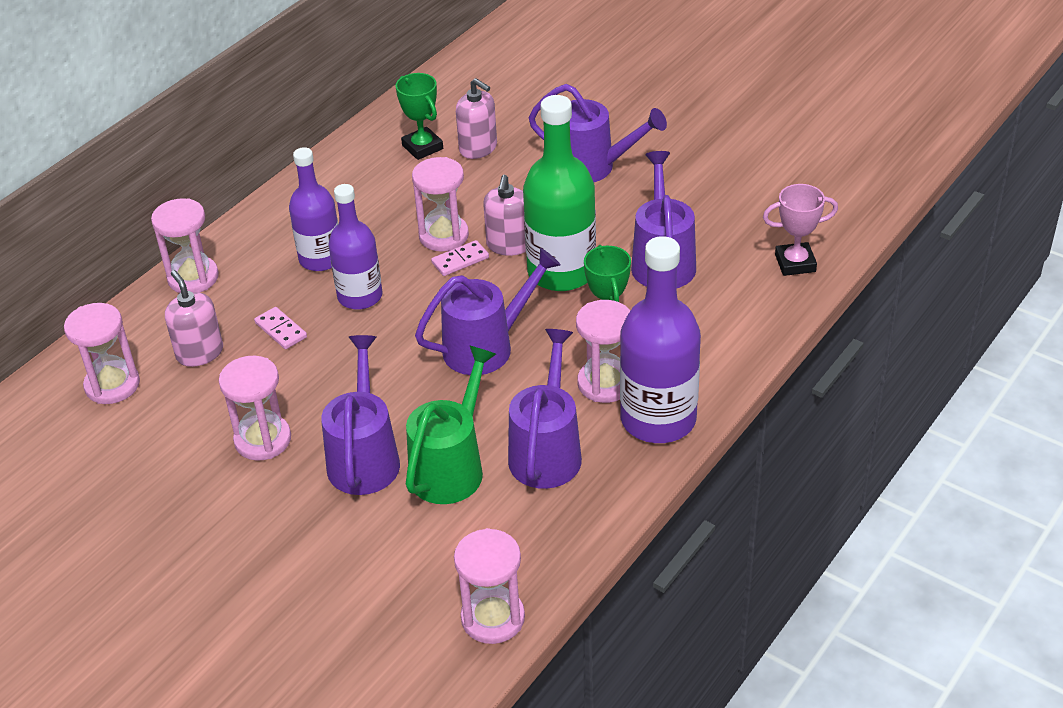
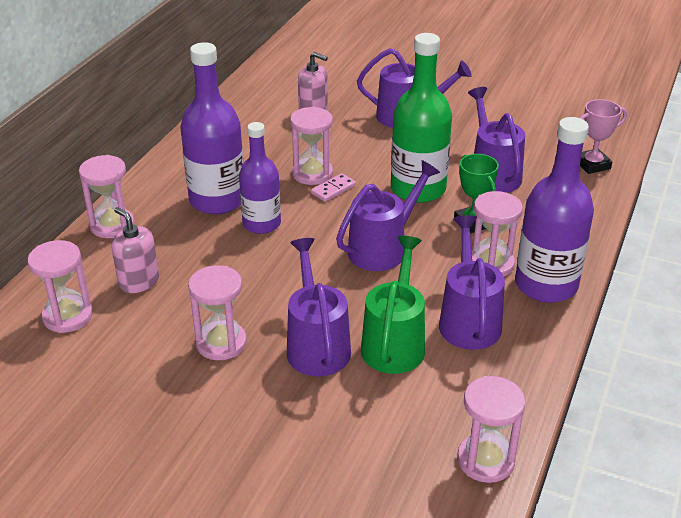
camera: 15 degrees left, 5 degrees down
pink domino [254,307,307,349] -> none
purple bottle [289,147,338,271] -> purple bottle [180,42,244,214], size x1.52
green trophy [396,73,443,160] -> none
pink soap dispenser [483,175,526,256] -> none

